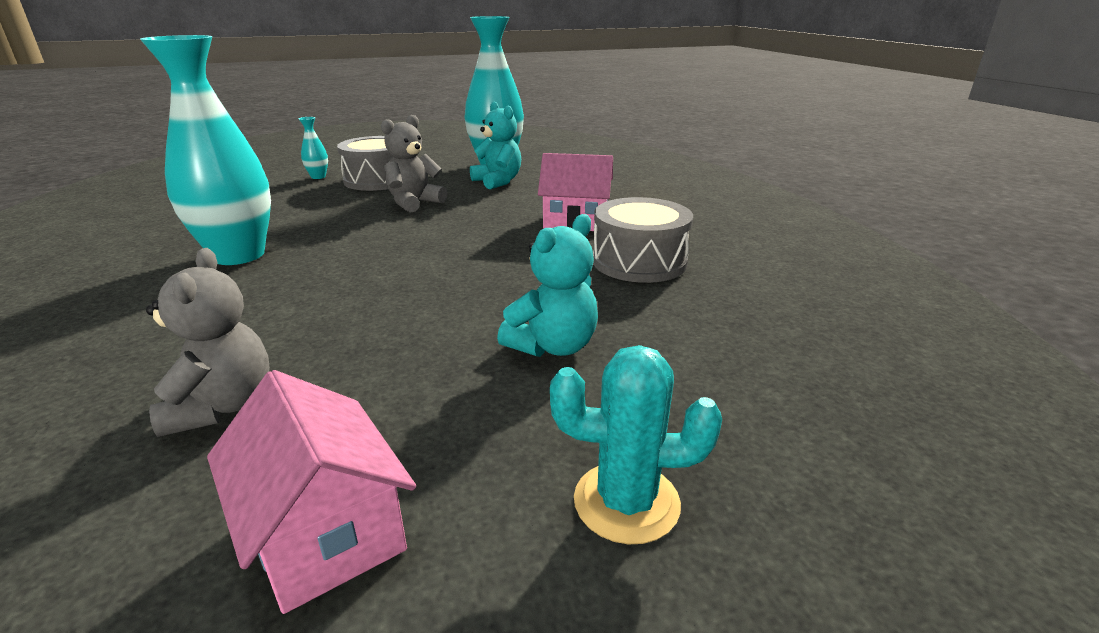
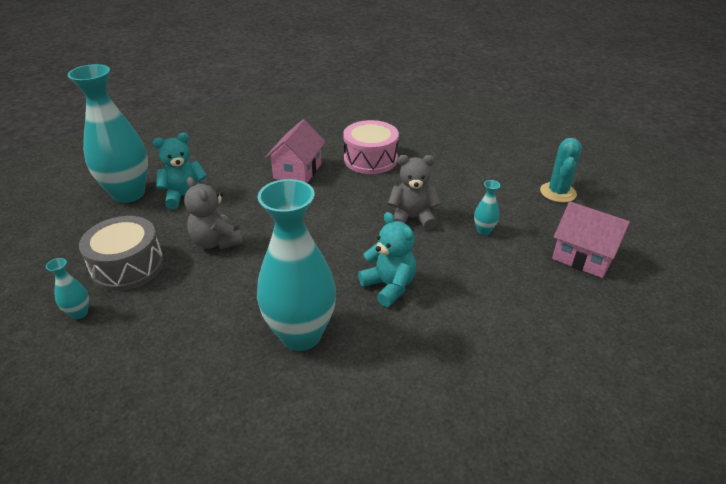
camera: 80 degrees left, 10 degrees up
grey teddy bear [146,248,270,437] -> grey teddy bear moved to [388,155,441,230]
pink house [207,370,416,614] -> pink house turned 60 degrees clockwise [552,202,630,278]
turquoise teddy bear [497,214,598,357] -> turquoise teddy bear moved to [358,212,416,307]
grey drum [593,197,693,283] -> pink drum [343,120,399,174]
none -> turquoise vase [474,180,500,235]

